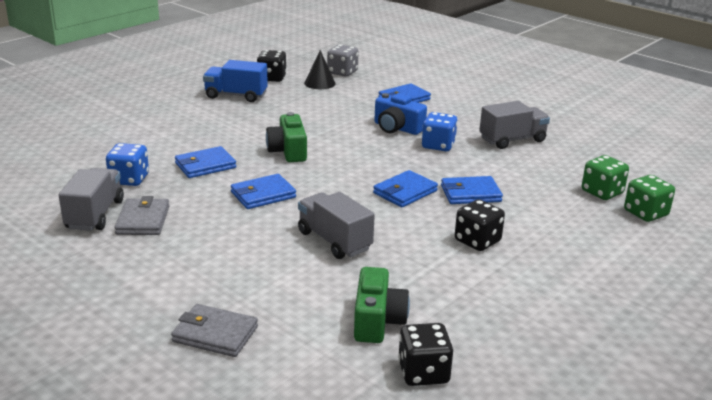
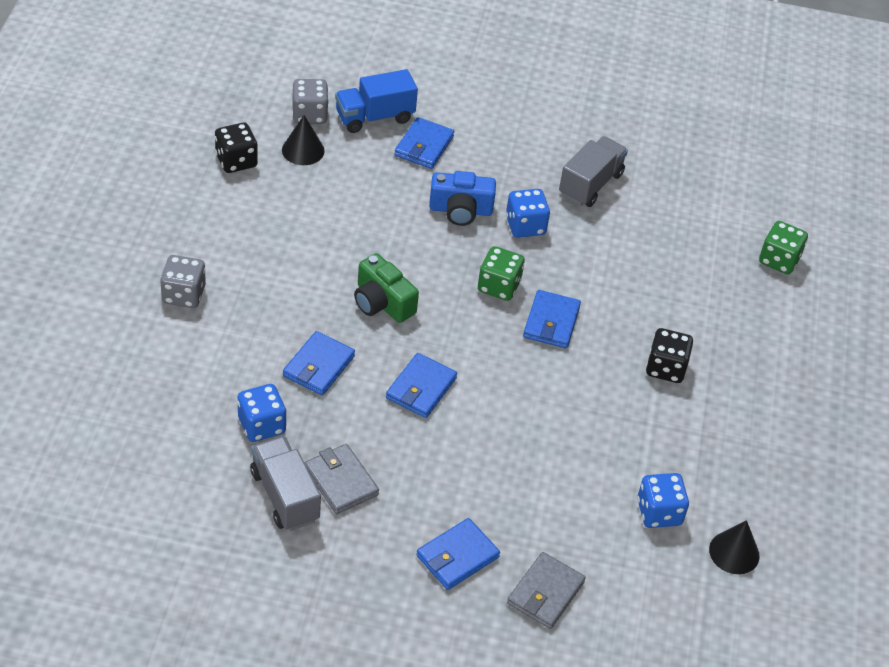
camera: 35 degrees left, 20 degrees up
grey wallet [171,304,258,357] -> grey wallet turned 45 degrees counterclockwise [507,552,586,629]
blue truck [203,60,268,102] -> blue truck moved to [335,69,418,133]
grey truck [298,192,375,259] -> none
green camera [354,267,410,343] -> blue dice [637,473,689,528]
black dice [398,323,453,386] -> black cone [709,520,760,574]
blue wallet [441,176,503,204] -> blue wallet moved to [416,518,500,590]
green dice [582,155,629,200] -> green dice moved to [478,246,525,301]
none -> grey dice [160,255,206,308]

